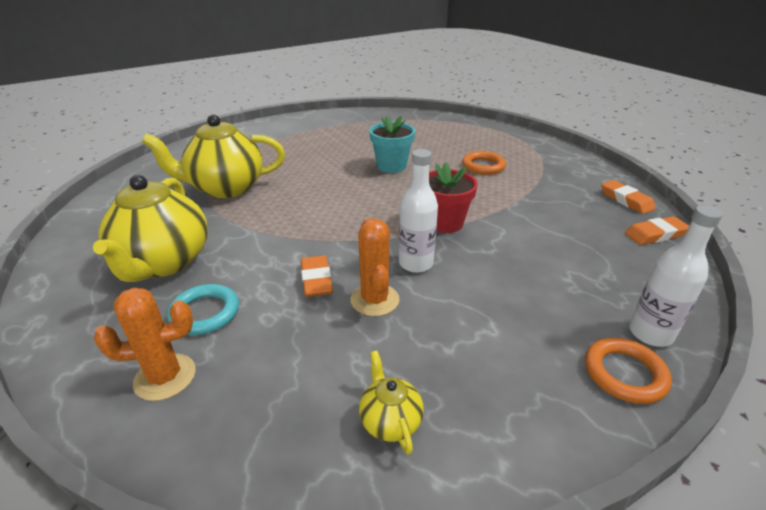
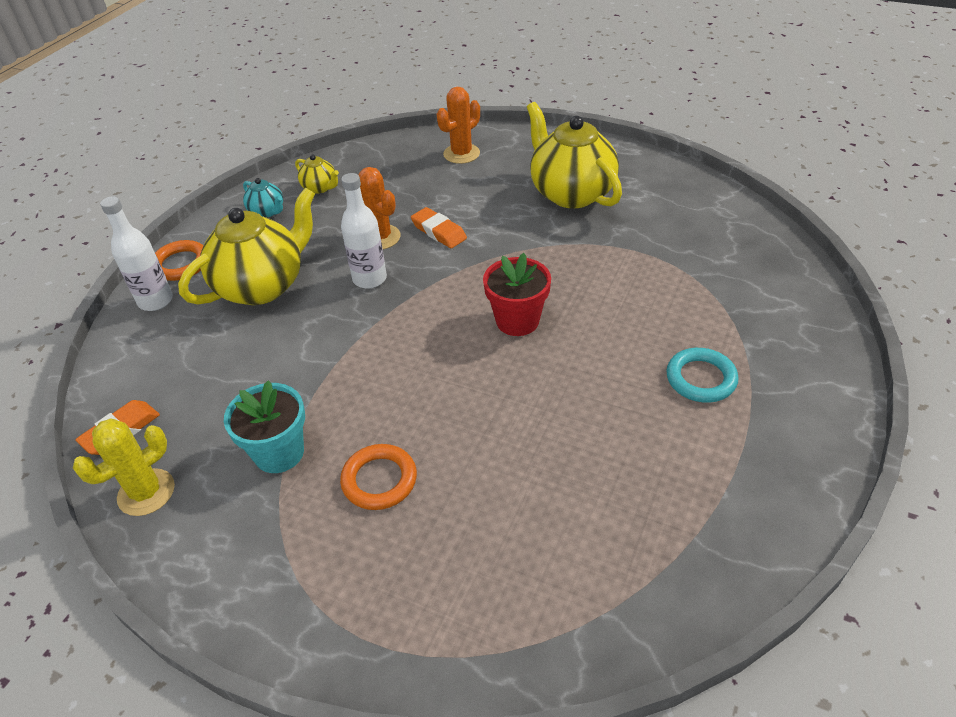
camera: 150 degrees right, 10 degrees up
yellow teapot [142,114,285,198] -> yellow teapot moved to [178,187,315,305]
turquoise ring [167,284,239,335] -> turquoise ring moved to [666,348,738,403]
turquoise flower pot [369,116,415,173] -> turquoise flower pot moved to [224,381,305,473]
red flower pot [429,162,478,233] -> red flower pot moved to [483,253,551,336]
orange eraser [601,180,656,214] -> yellow cactus [73,419,175,516]
none -> turquoise teapot [243,178,283,218]

